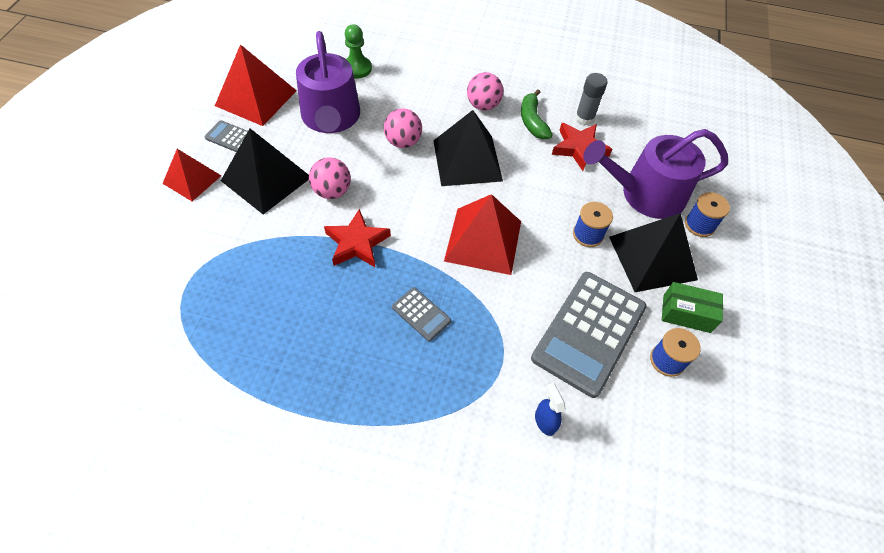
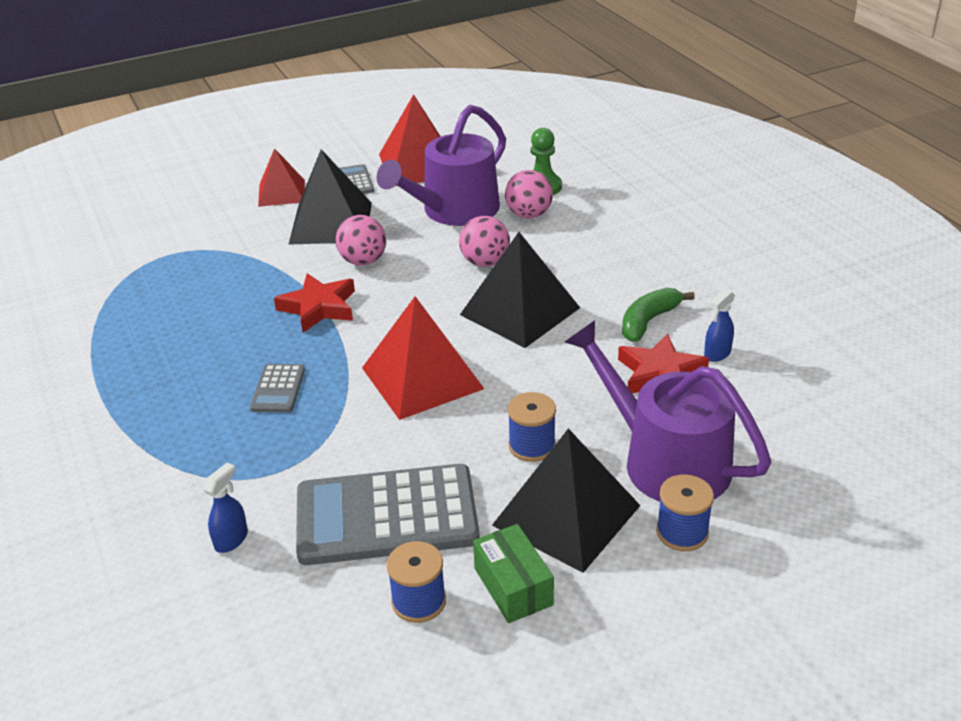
camera: 55 degrees right, 20 degrees down
pink ball [467,72,503,111] -> pink ball moved to [505,170,553,218]
grey glue stick [575,73,608,125] -> blue spray bottle [704,289,735,362]

